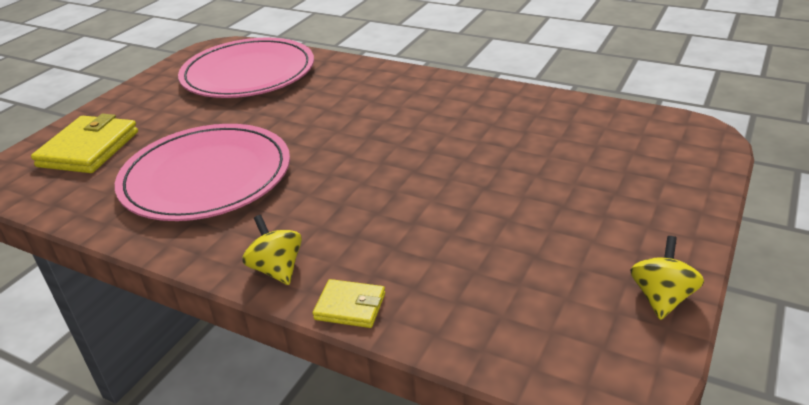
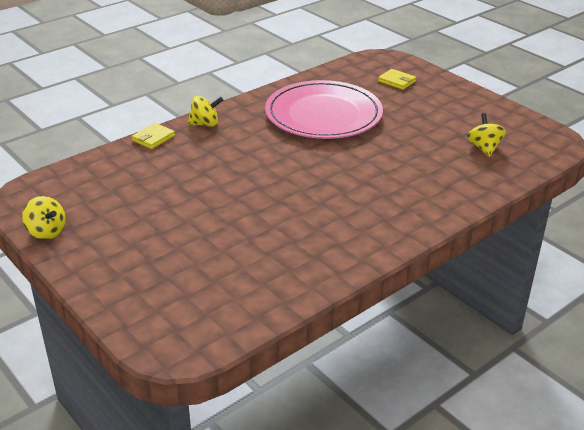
camera: 110 degrees right, 0 degrees up
yellow wallet [31,114,138,173] -> yellow wallet [378,69,416,90], size x0.54
pink plate [178,38,314,98] -> yellow spinning top [467,113,506,157]

